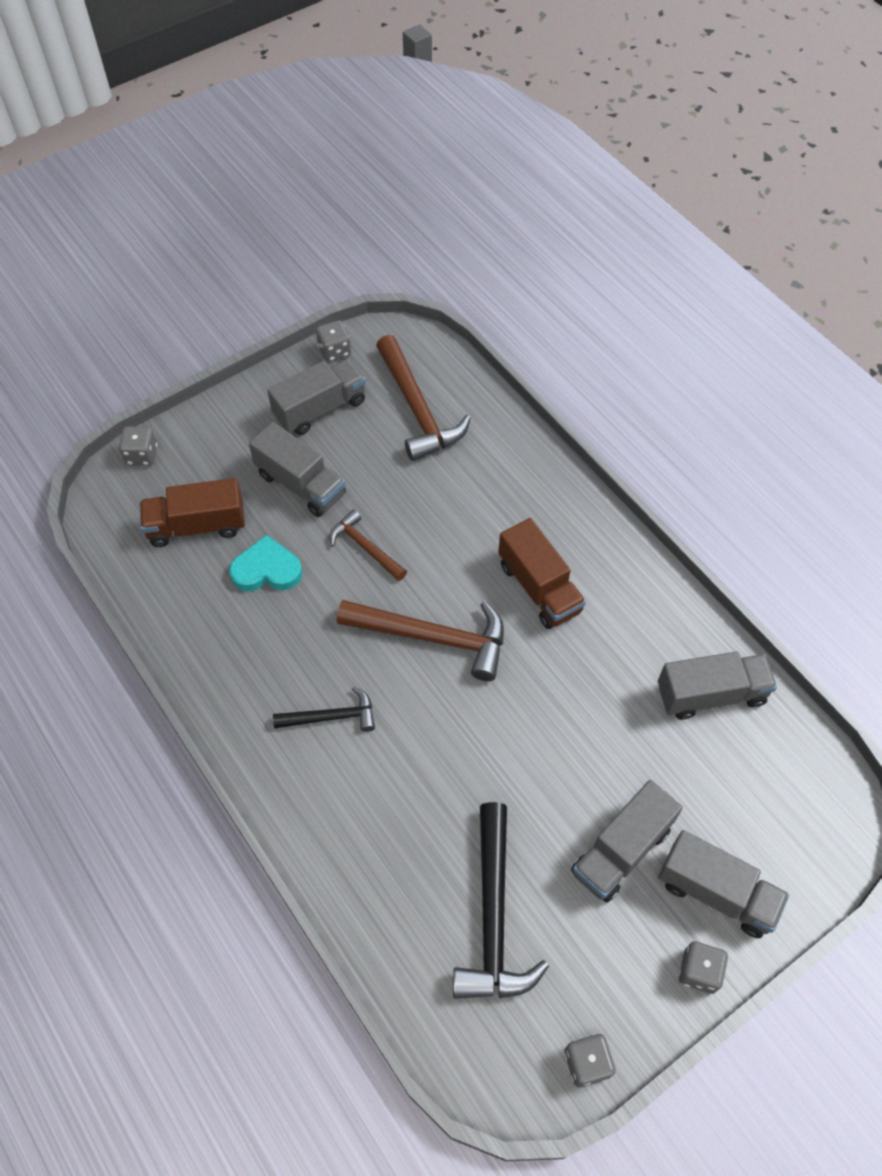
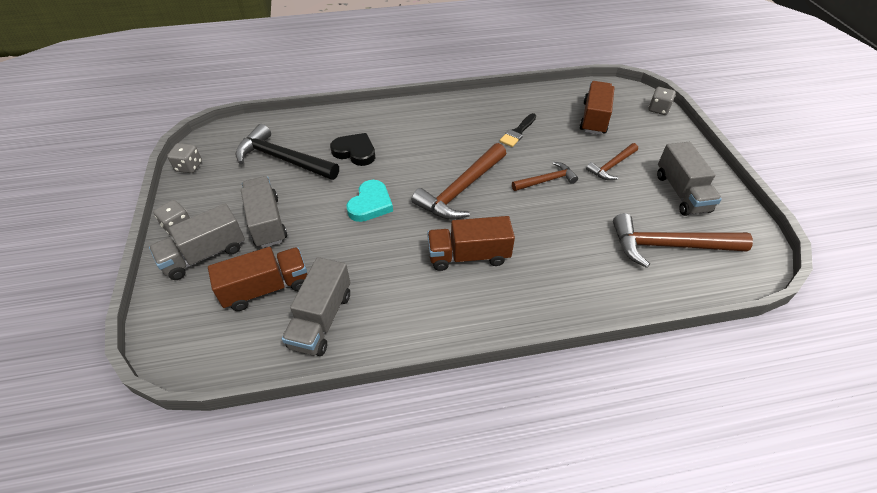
camera: 115 degrees right, 10 degrees down
turquoise heart [229,535,302,591] -> turquoise heart moved to [346,180,393,222]
grey truck [249,422,346,517] -> brown hammer [586,143,638,180]
black hammer [273,686,375,732] -> none
grey dice [316,320,351,362] -> none
none -> brown truck [208,247,307,311]
none -> black heart [330,133,375,166]
none -> black brush [500,113,536,147]

